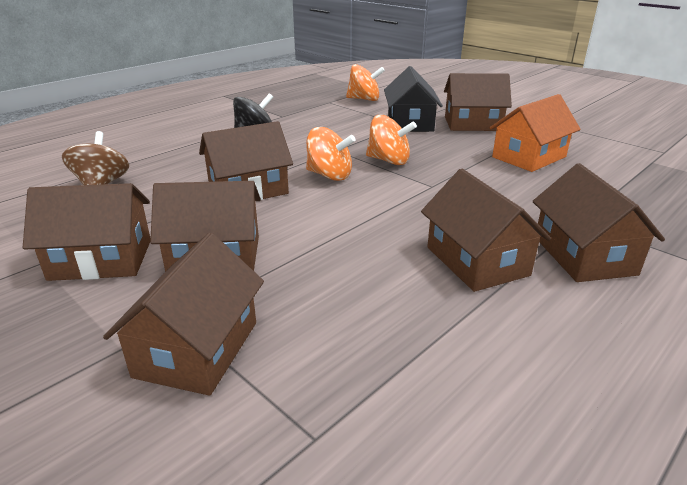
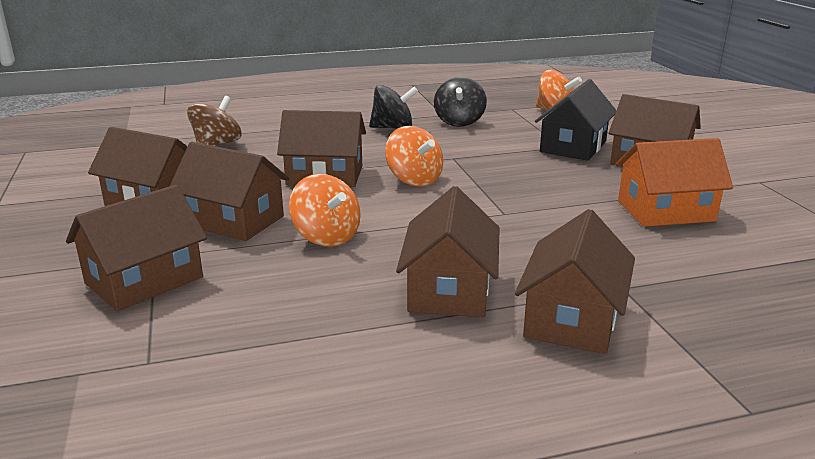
camera: 30 degrees right, 5 degrees down
orange spinning top [366,115,417,165] -> orange spinning top moved to [289,174,361,247]
none -> black spinning top [434,77,487,127]

